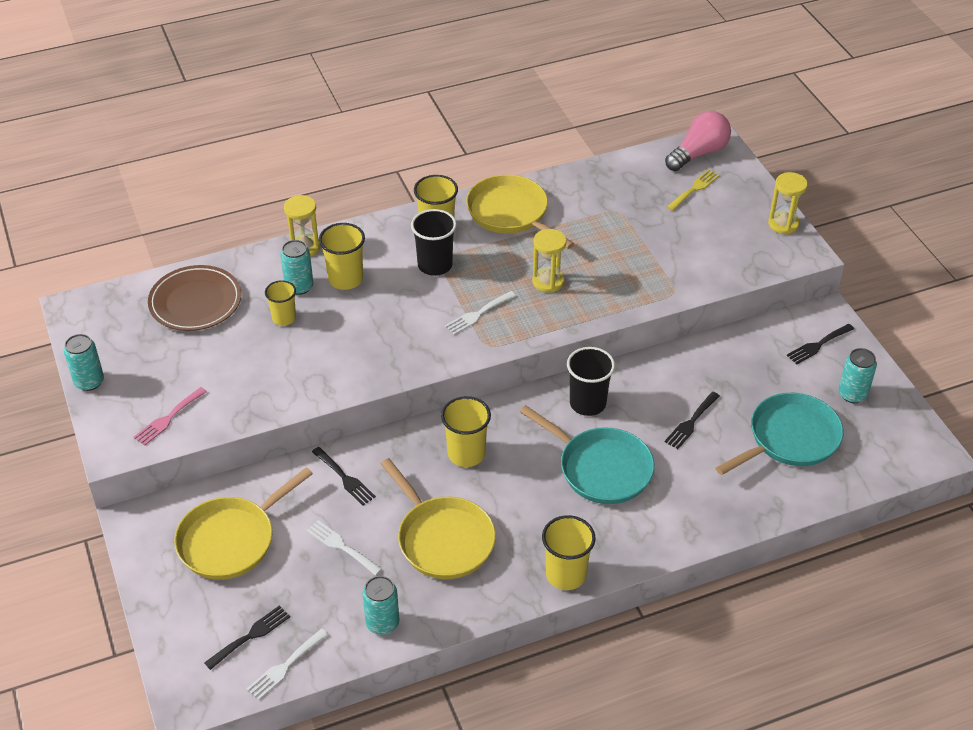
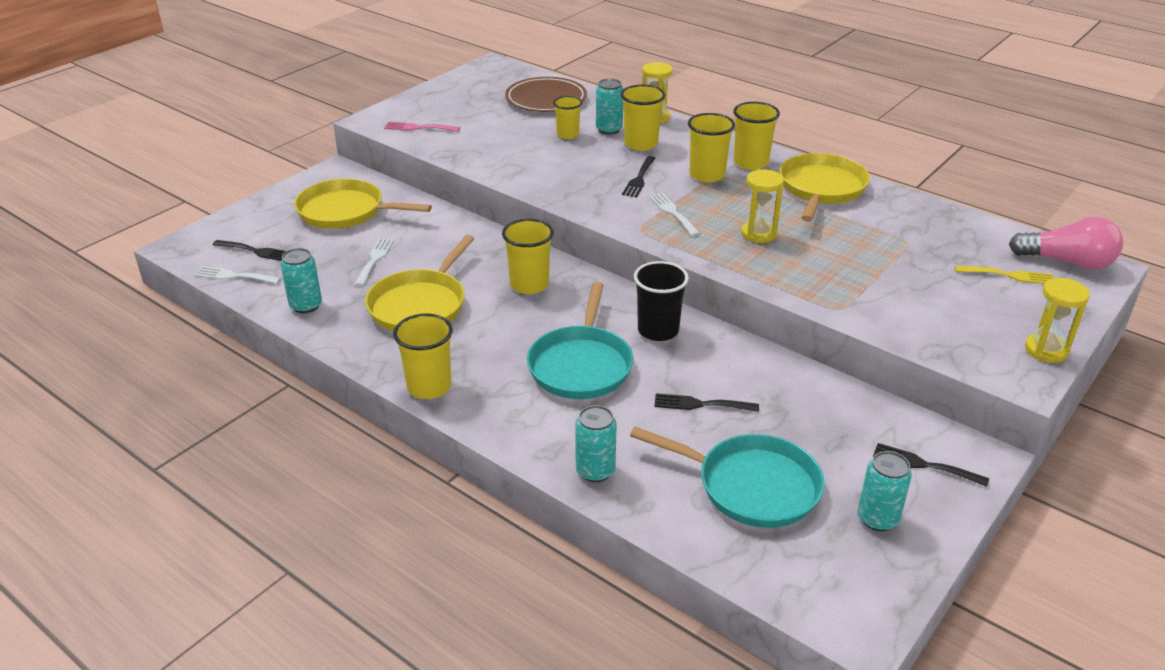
camera: 60 degrees right, 10 degrees down
turquoise can [64,334,104,391] -> turquoise can moved to [575,405,617,482]
black fork [312,447,376,505] -> black fork moved to [622,156,656,197]
black cup [411,209,457,276] -> yellow cup [688,113,735,182]
white fork [445,291,516,335] -> white fork turned 45 degrees clockwise [649,193,700,236]

